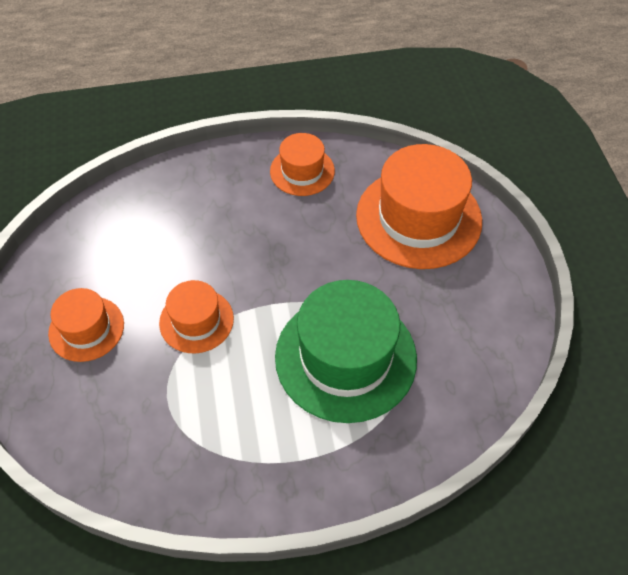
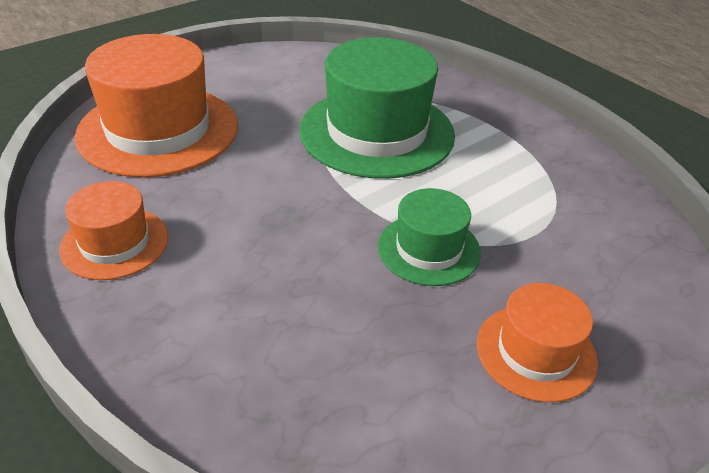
camera: 120 degrees left, 15 degrees down
orange hat [159,280,234,353] -> green hat [378,188,481,286]

